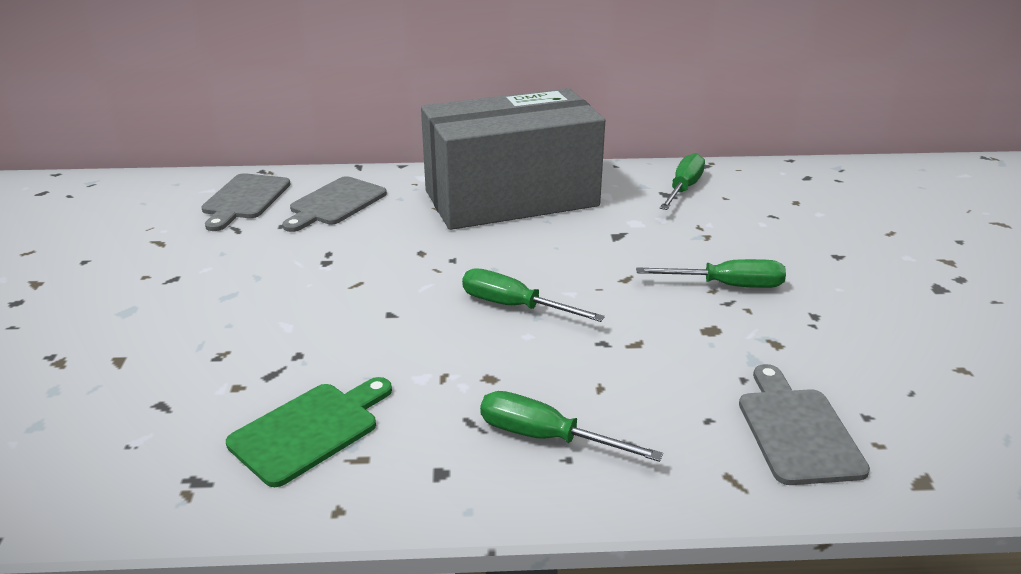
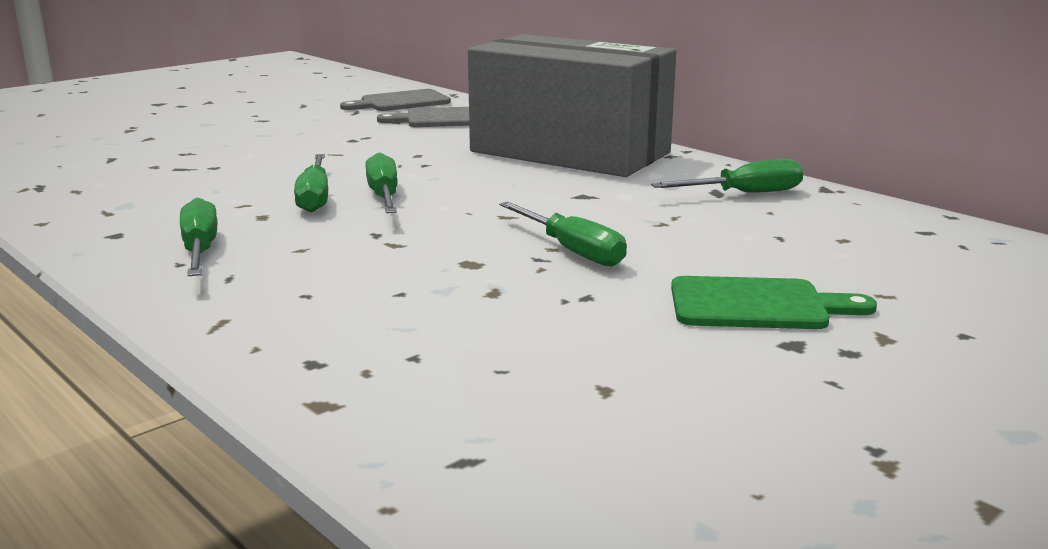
camera: 50 degrees right, 10 degrees down
green cutting board [226,377,392,487] -> green cutting board moved to [671,276,877,329]
grey cutting board [739,364,870,485] -> none
none -> green screwdriver [294,154,328,213]

